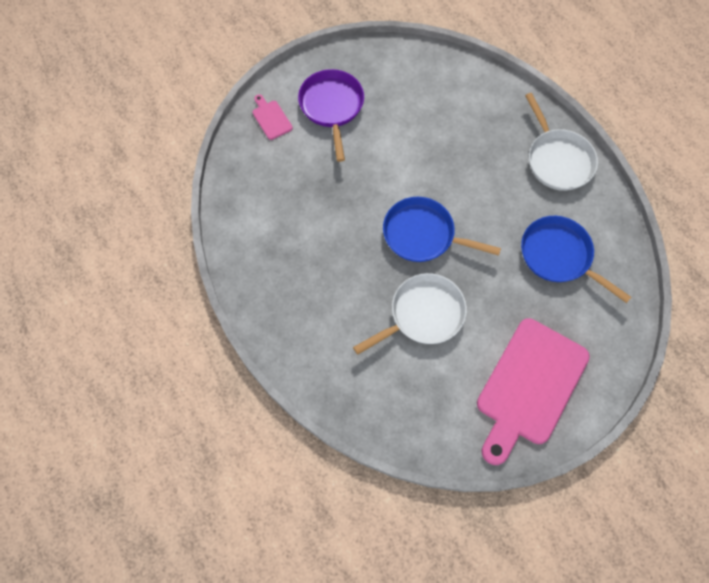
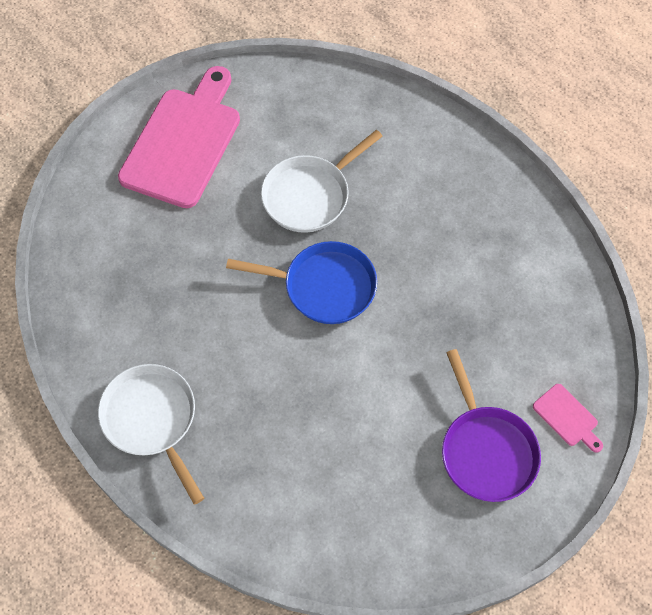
camera: 170 degrees right, 5 degrees down
blue pan [521,216,631,303] -> none

